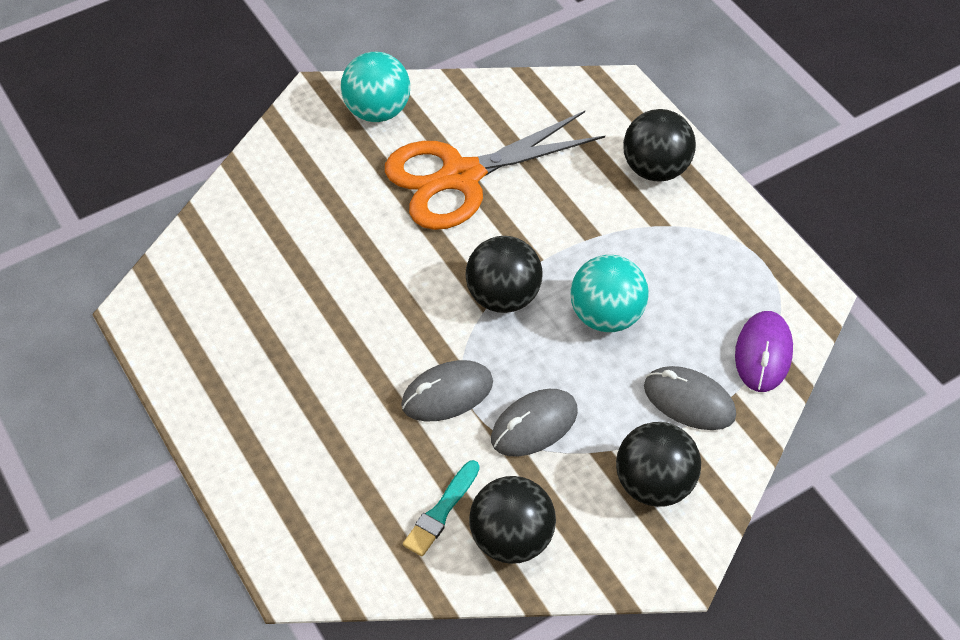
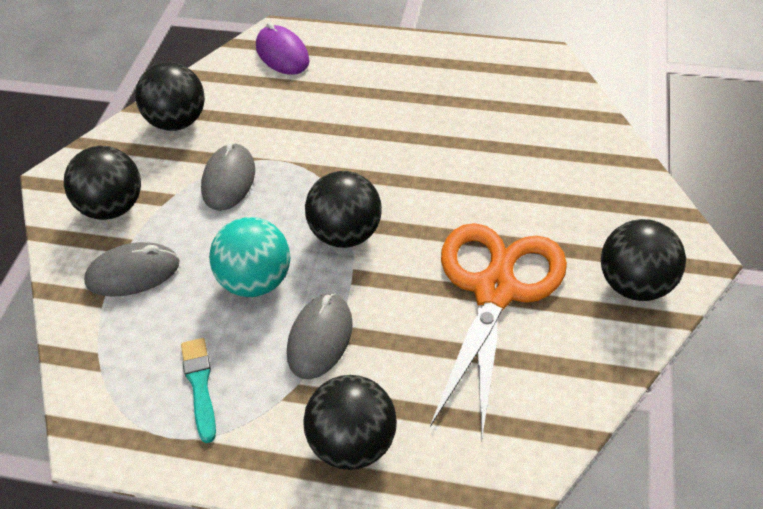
camera: 135 degrees right, 5 degrees down
turquoise ball [341,52,410,122] -> black ball [601,219,686,301]
grey mouse [401,360,493,421] -> grey mouse moved to [287,293,353,379]
turquoise brush [403,460,480,557] -> turquoise brush moved to [181,338,216,443]
purple mouse [735,311,793,392] -> purple mouse moved to [256,22,310,75]

